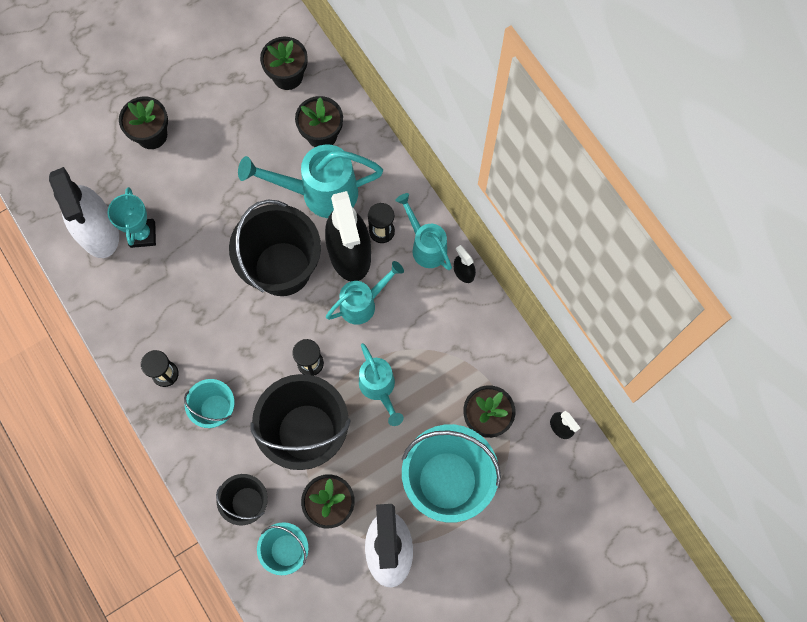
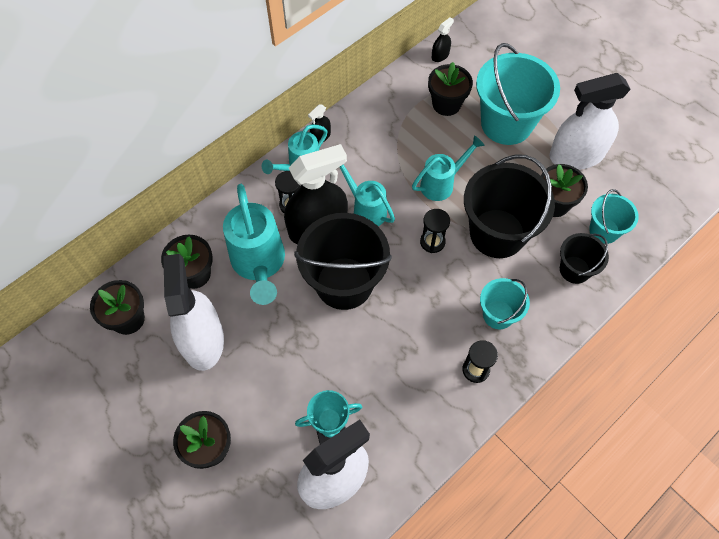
camera: 100 degrees left, 10 degrees down
none -> white spray bottle [163,254,224,371]

